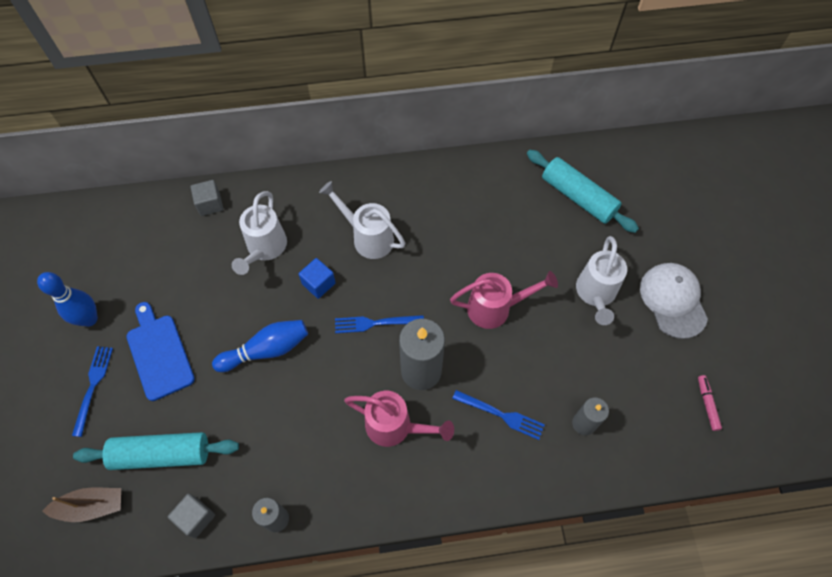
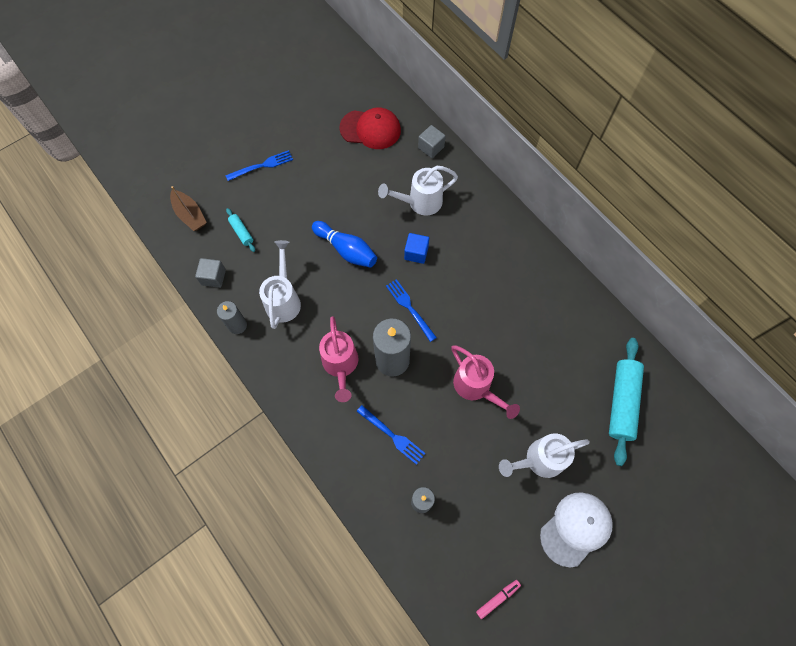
camera: 60 degrees right, 5 degrees up
blue bowling pin [37,272,98,327] -> none
turquoise rolling pin [73,432,239,470] -> turquoise rolling pin [226,208,255,252], size x0.48
blue cutting board [126,302,195,401] -> none
white watering can [319,181,405,259] -> white watering can moved to [259,240,301,329]
blue fork [452,390,545,440] -> blue fork turned 45 degrees counterclockwise [356,405,426,465]
none -> red cap [339,107,401,149]

